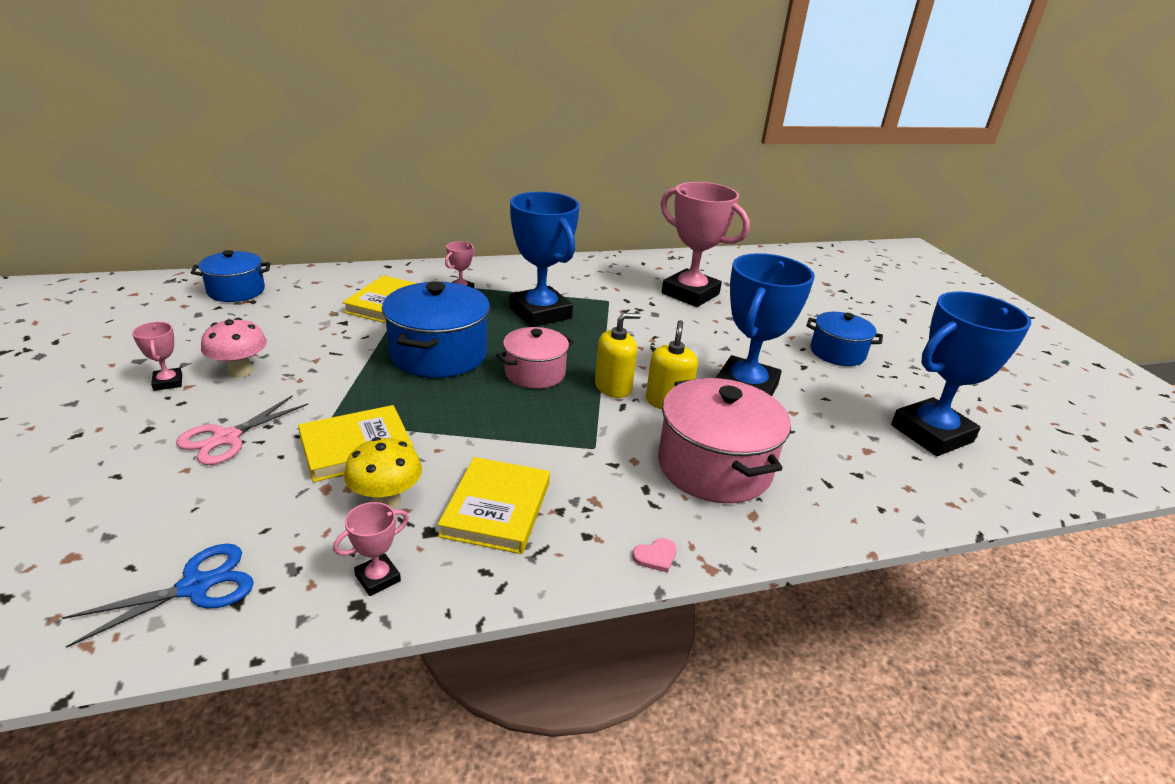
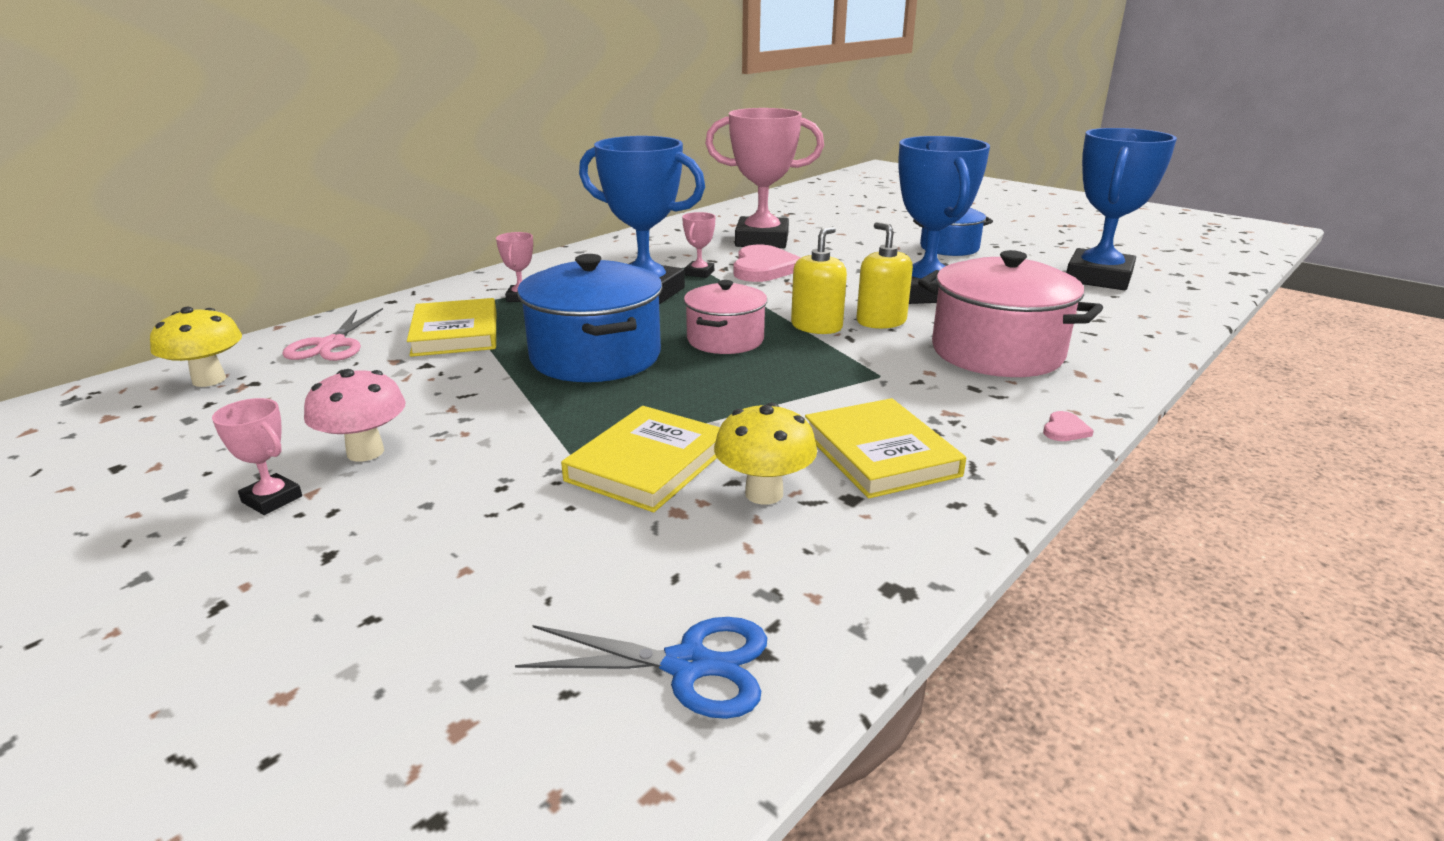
camera: 30 degrees left, 5 degrees down
blue scissors [62,544,254,648] -> blue scissors turned 75 degrees clockwise [515,617,767,719]
pink scissors [176,396,308,465] -> pink scissors moved to [282,308,383,361]
blue pot [191,250,271,302] -> yellow mushroom [150,307,242,387]
pink trophy [333,502,409,596] -> pink trophy moved to [682,212,715,278]
none -> pink heart [733,245,801,282]

